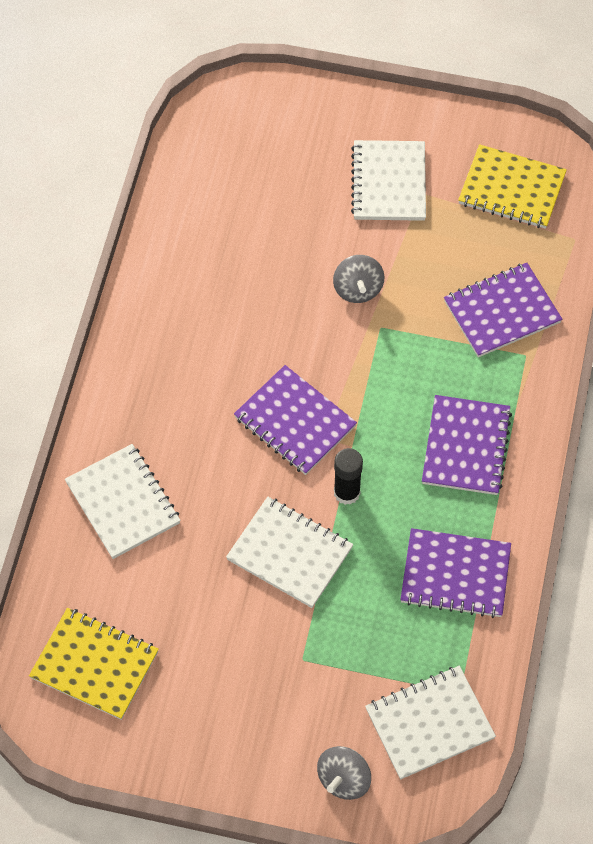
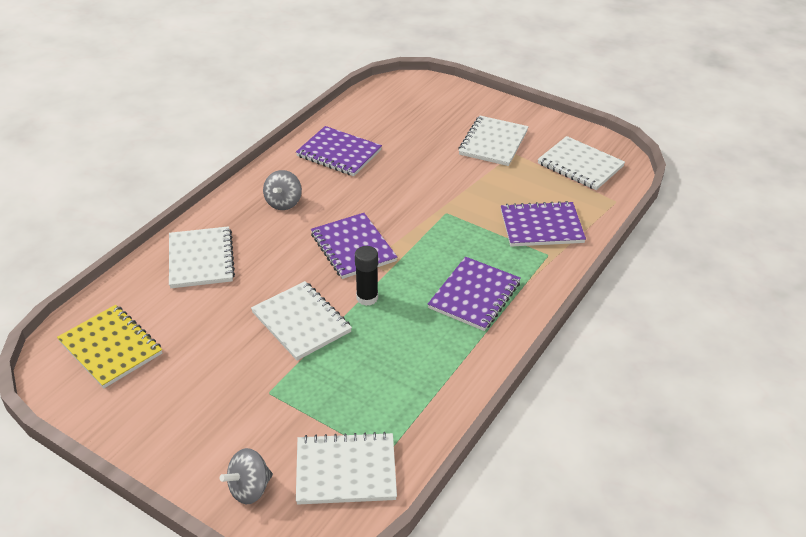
camera: 20 degrees right, 20 degrees down
grey spinning top [333,255,385,303] -> grey spinning top moved to [263,170,302,210]
purple notebook [400,528,511,618] -> purple notebook moved to [296,126,382,176]
yellow notebook [458,144,567,229] -> white notebook [538,136,625,190]

